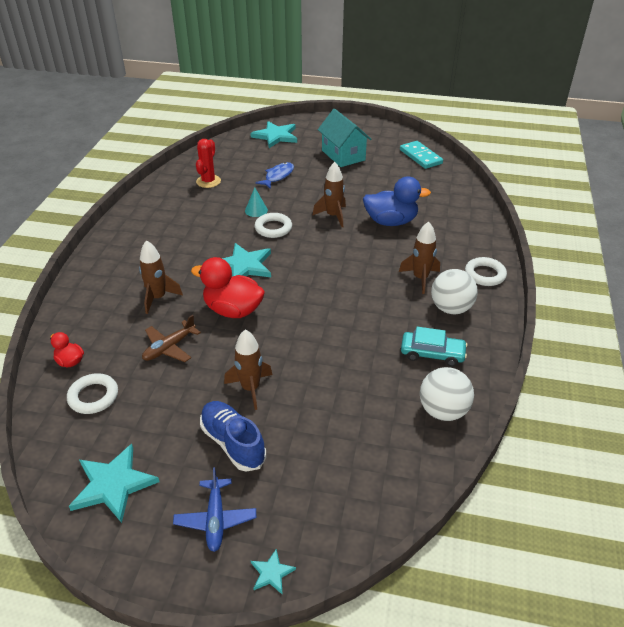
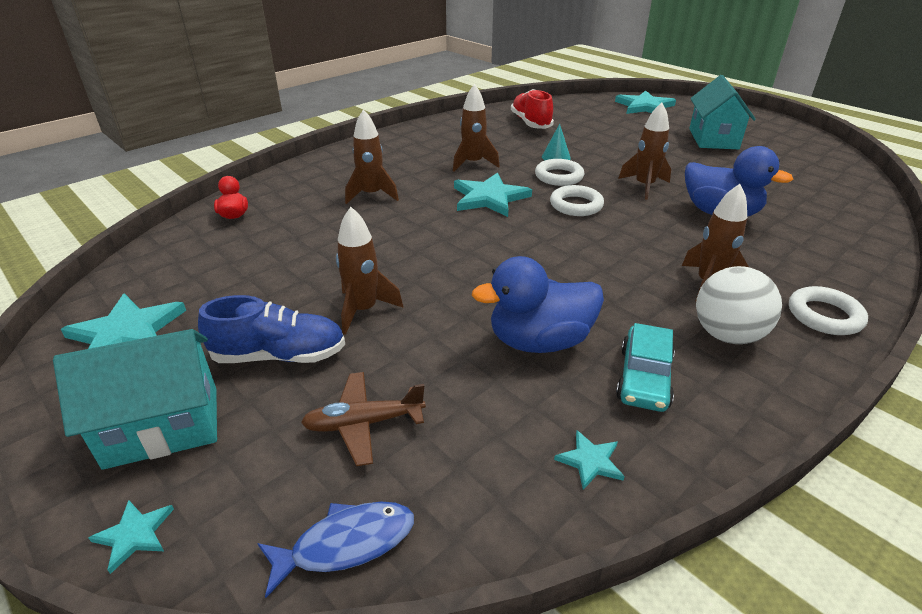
camera: 35 degrees right, 5 degrees down
white ring [67,373,118,414] -> white ring moved to [550,185,604,216]
brown plane [142,315,201,362] -> brown plane moved to [301,372,426,466]
blue plane [173,467,256,552] -> turquoise house [53,329,217,470]
red duck [191,257,265,318] -> none
red cactus [196,139,221,188] -> red shoe [511,89,554,129]
blue shoe [200,401,266,471] -> blue shoe turned 90 degrees clockwise [198,295,345,363]
blue fish [256,162,294,189] -> blue fish moved to [257,502,414,598]
turquoise domino [400,141,443,169] -> none
turquoise car [401,327,467,366] -> turquoise car turned 60 degrees clockwise [616,323,675,412]
white ball [420,367,474,421] -> turquoise star [554,430,625,490]
none -> brown rocket [453,84,500,172]
none -> blue duck [472,256,604,353]

